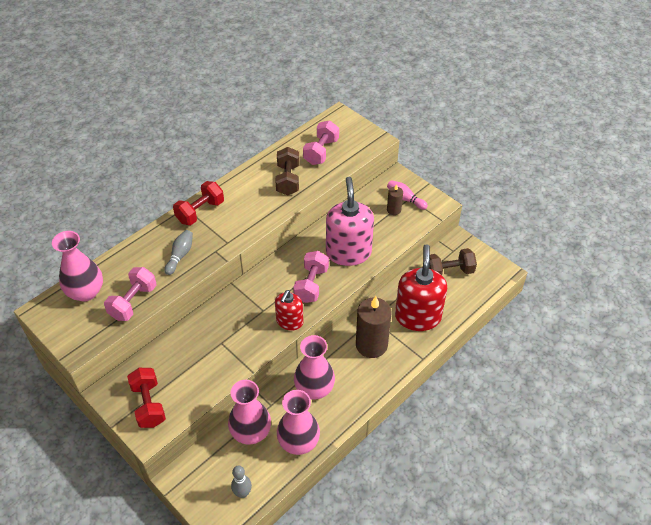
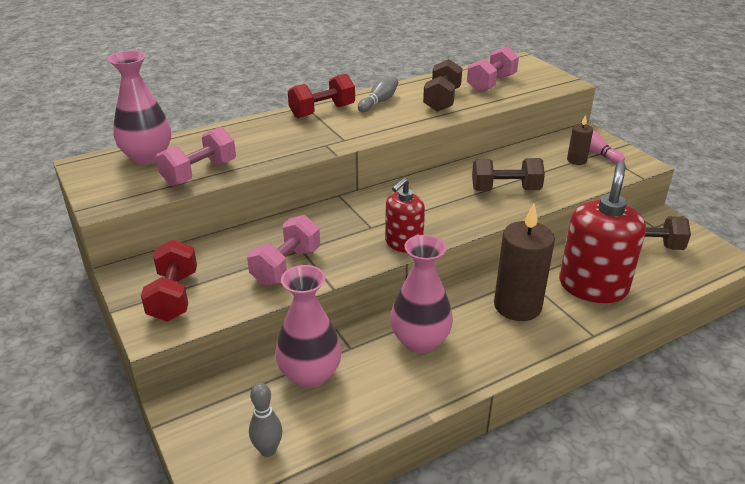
camera: 15 degrees right, 15 degrees down
grey bowling pin [164,230,193,275] -> grey bowling pin moved to [358,76,398,112]
pink vase [277,390,320,455] -> none
pink dumbbell [293,251,329,303] -> pink dumbbell moved to [247,215,320,286]
pink soap dispenser [326,177,374,266] -> brown dumbbell [472,158,545,191]

